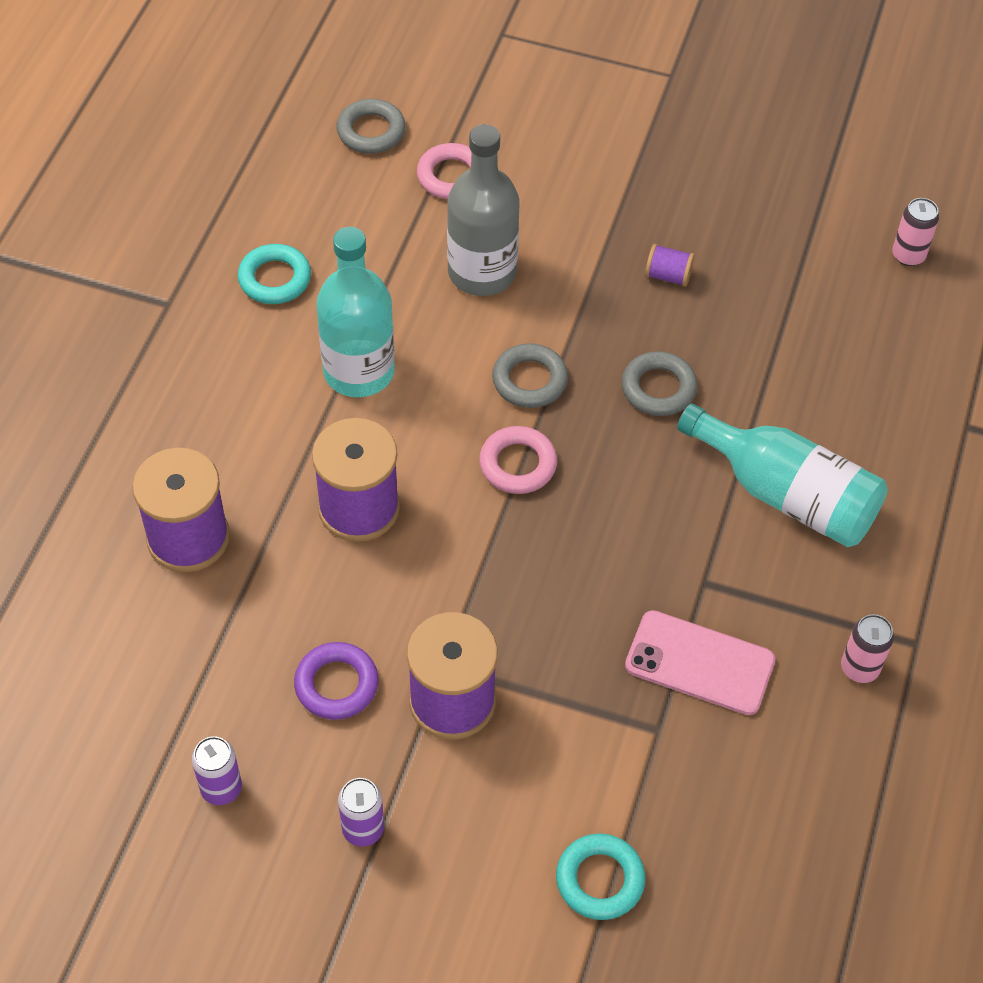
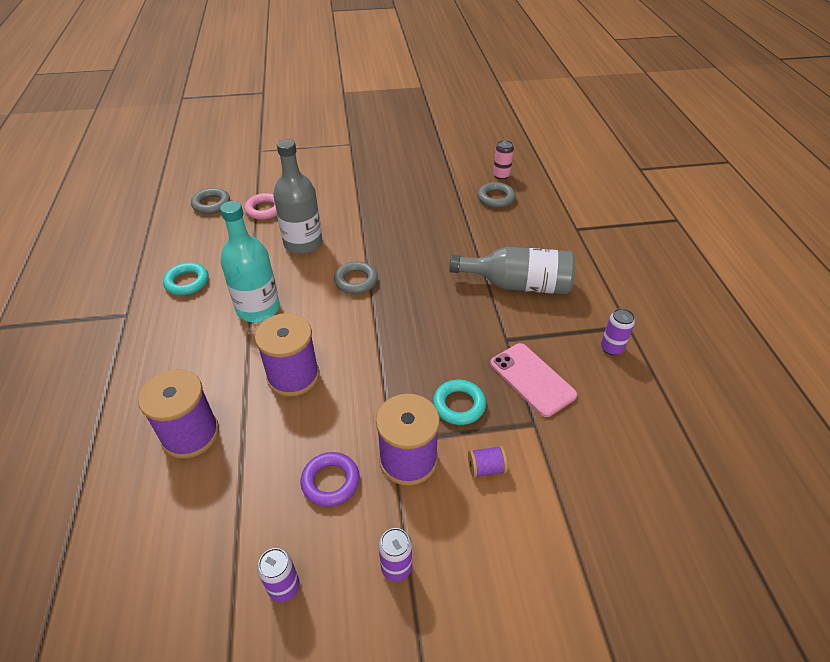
camera: 25 degrees left, 10 degrees down
pink ring [479,426,557,494] -> none
turquoise ring [556,833,645,920] -> turquoise ring moved to [433,380,486,425]
grey ring [622,351,697,416] -> grey ring moved to [478,182,515,208]
pink phone [625,610,775,715] -> pink phone turned 60 degrees clockwise [490,343,578,417]
purple spool [645,244,695,287] -> purple spool moved to [468,446,508,478]
turquoise bottle [677,404,888,547] -> grey bottle [449,247,576,294]
pink can [841,614,894,683] -> purple can [601,308,635,355]

